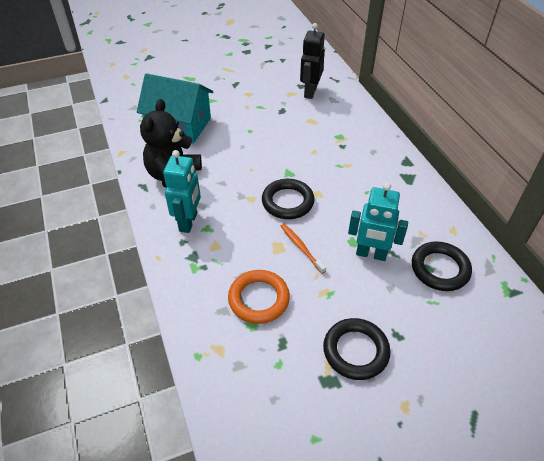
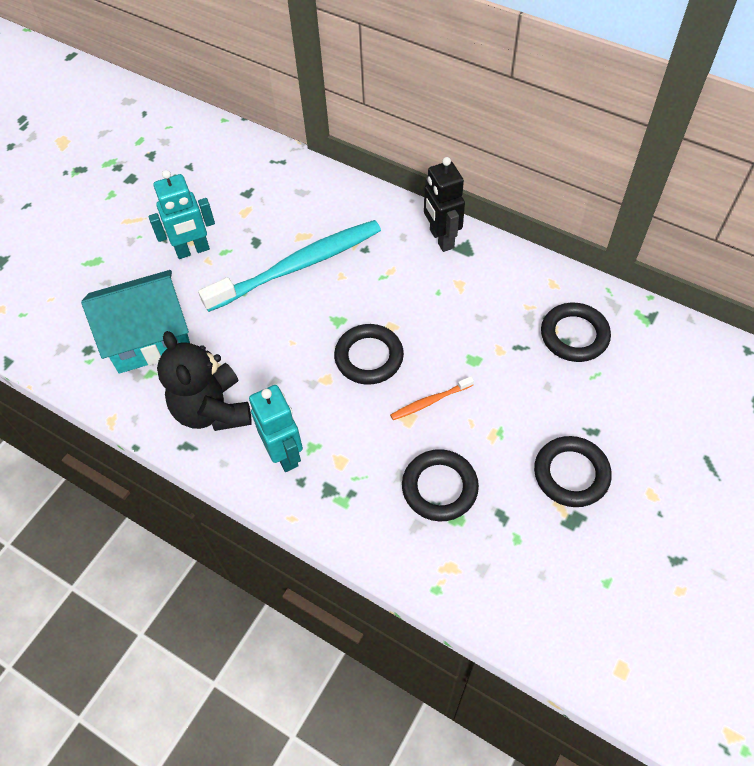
camera: 35 degrees left, 10 degrees up
orange ring [228,270,290,324] -> black ring [402,449,479,521]
orange toothbrush [281,224,326,274] -> orange toothbrush turned 45 degrees counterclockwise [390,376,474,420]
black robot [300,23,325,99] -> black robot moved to [424,157,465,252]
turquoise robot [348,183,408,261] -> turquoise robot moved to [149,170,215,259]
none -> turquoise toothbrush [198,220,381,312]

